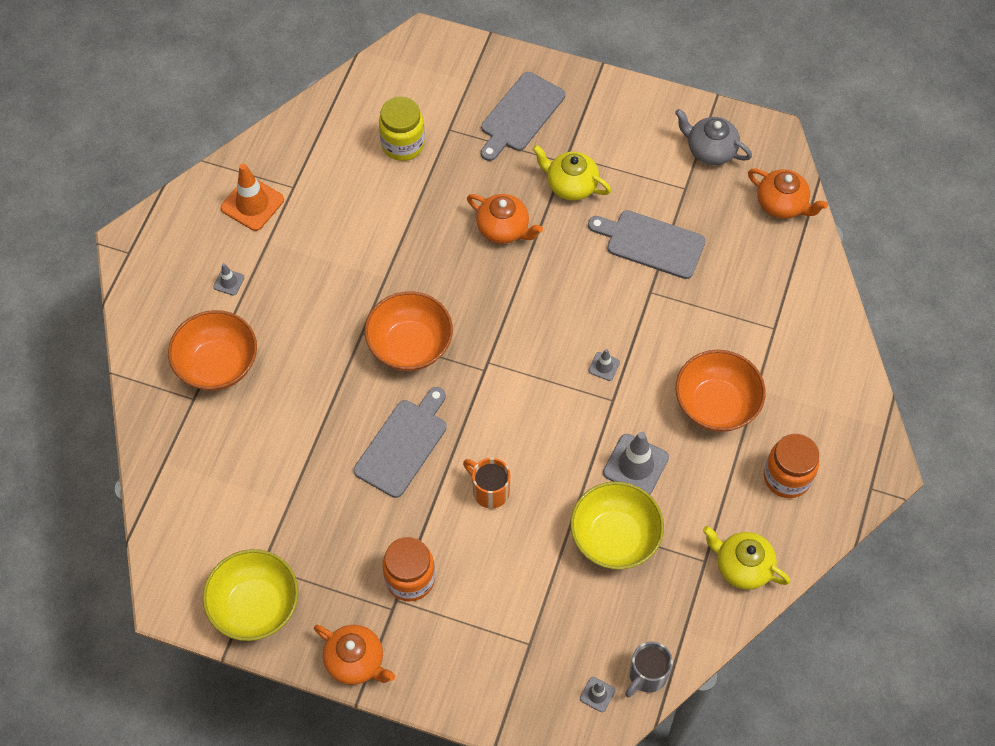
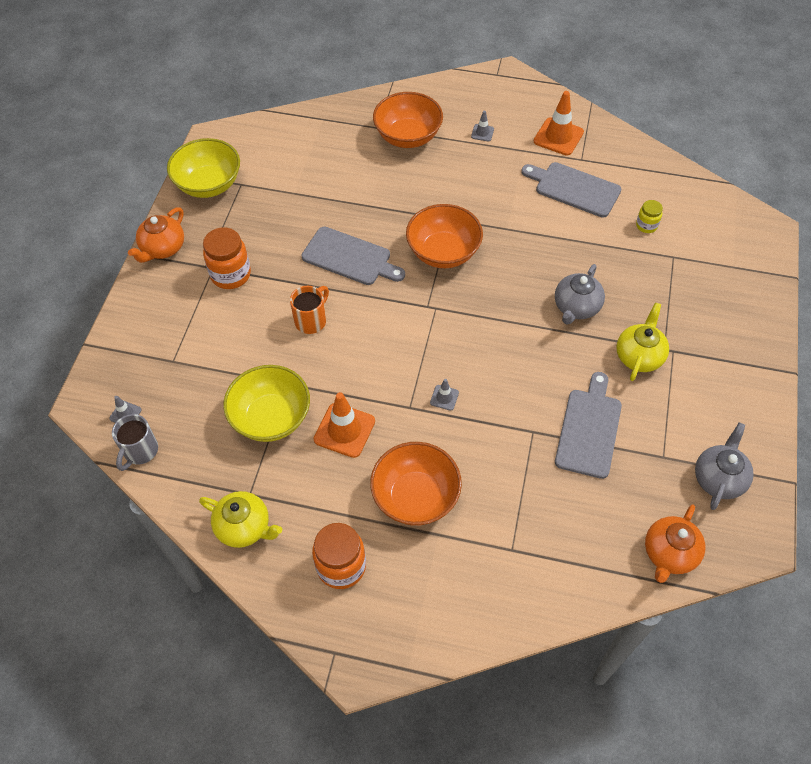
camera: 85 degrees right, 5 degrees down
yellow jar [379,96,425,161] -> yellow jar [636,200,663,233], size x0.55
orange teapot [467,194,543,244] -> grey teapot [555,264,605,325]
grey cutting board [481,72,565,161] -> grey cutting board moved to [521,162,621,218]
grey traffic cone [603,432,669,495] -> orange traffic cone [314,392,375,458]
grey mug [625,641,673,697] -> grey mug turned 105 degrees counterclockwise [112,414,158,471]
yellow teapot [703,526,790,590] -> yellow teapot turned 90 degrees clockwise [199,491,282,548]

